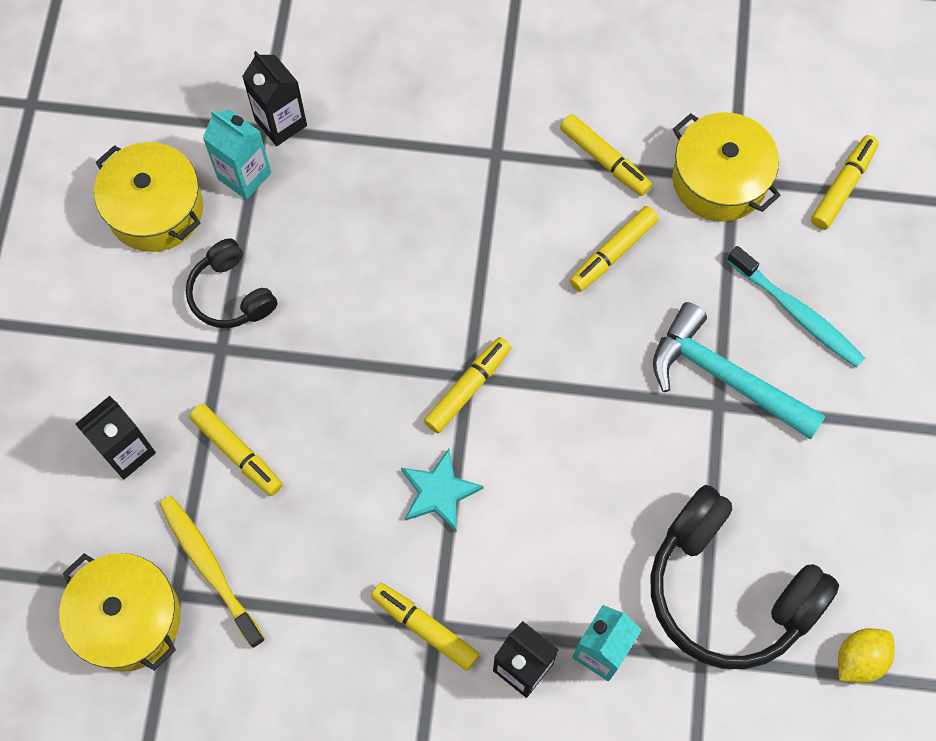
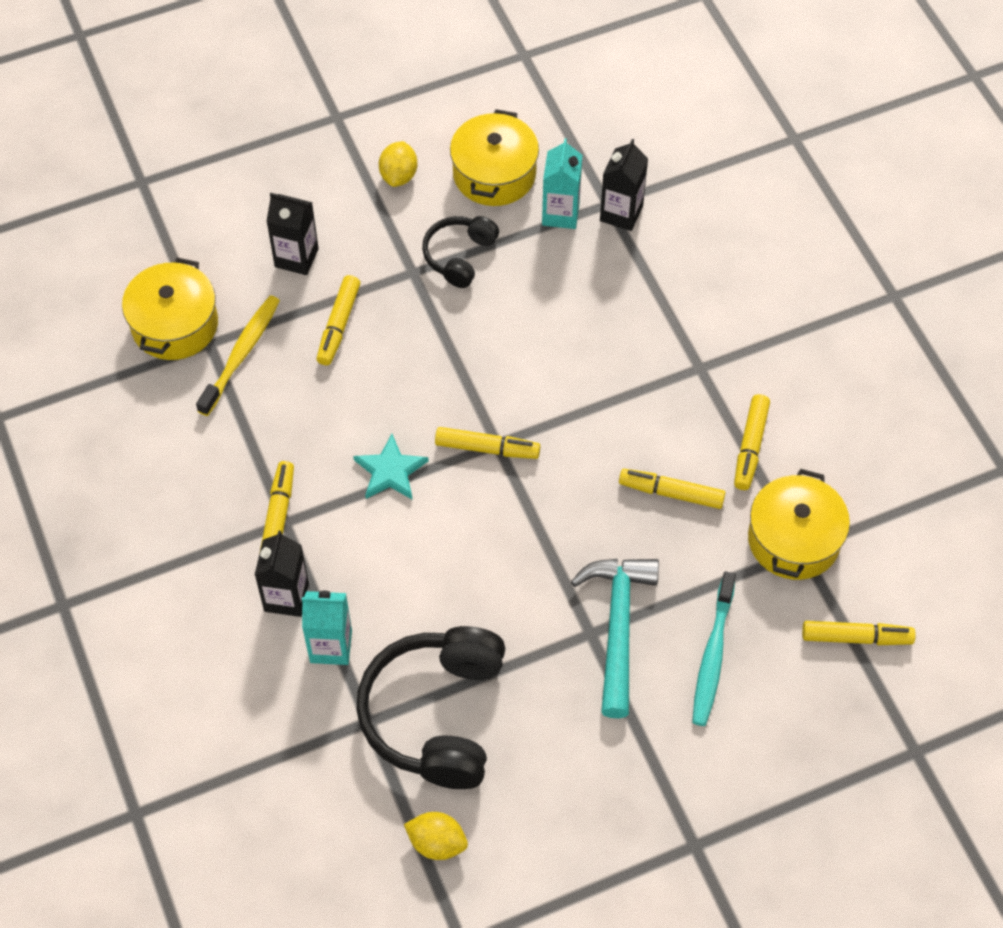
camera: 60 degrees right, 10 degrees down
none -> yellow lemon [379,141,417,187]

